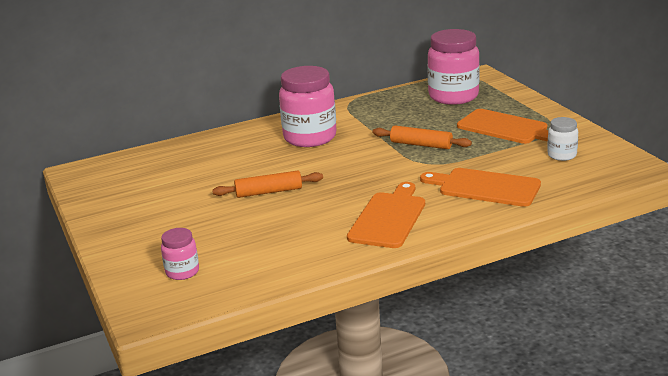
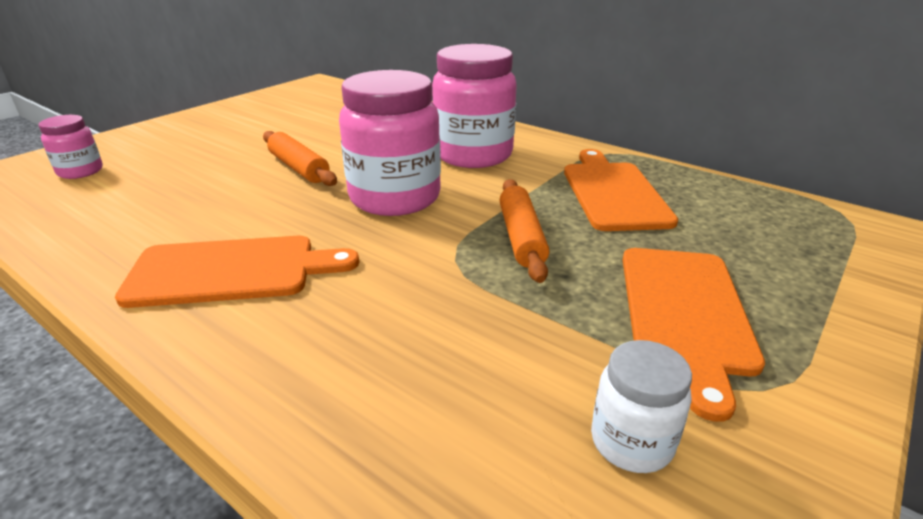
camera: 60 degrees right, 5 degrees up
orange cutting board [420,168,541,207] -> orange cutting board moved to [564,149,678,231]
pink jar [427,29,480,105] -> pink jar moved to [339,70,441,216]

